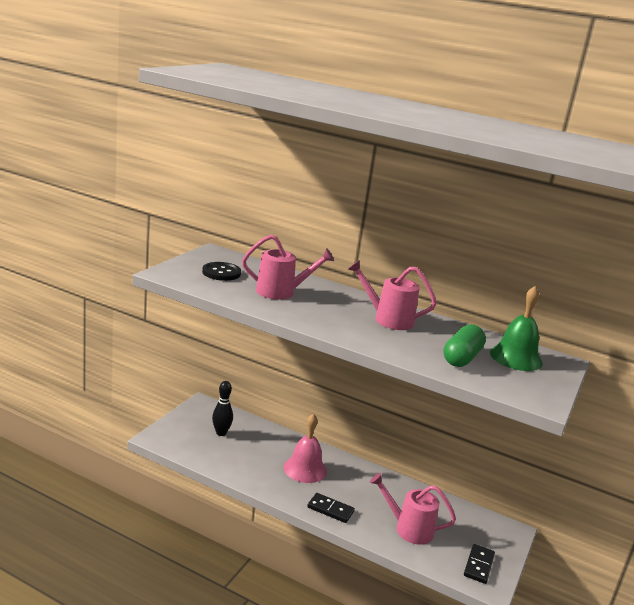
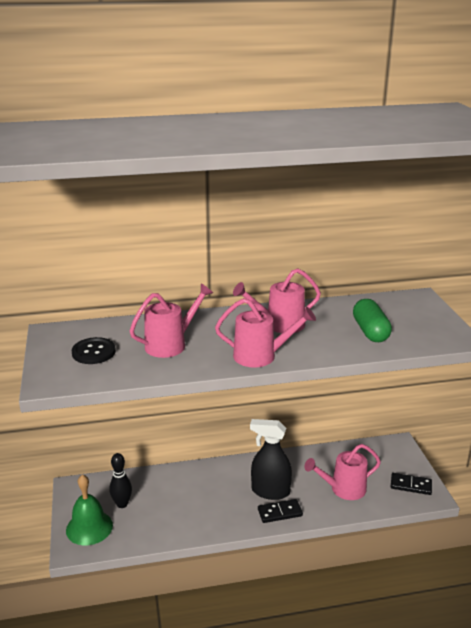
camera: 35 degrees left, 5 degrees up
pink bell [284,414,327,483] -> none
black domino [464,544,495,584] -> black domino turned 60 degrees counterclockwise [391,473,432,495]
green bell [490,286,543,371] -> green bell moved to [66,474,113,546]
none -> pink watering can [215,298,316,367]
none -> black spray bottle [250,419,292,500]

